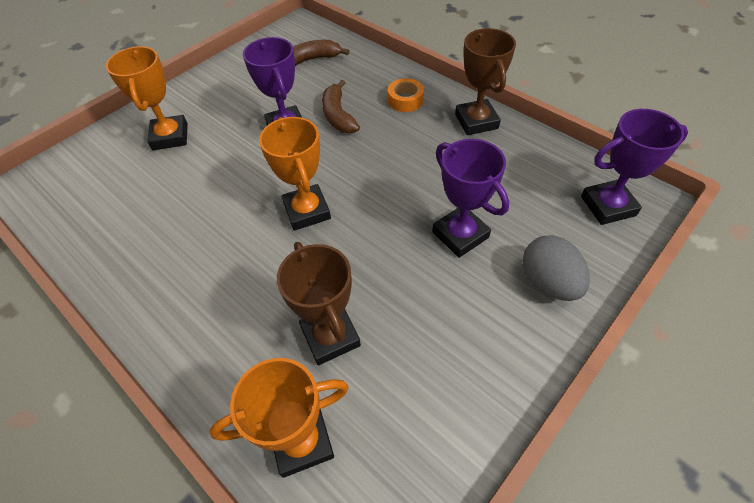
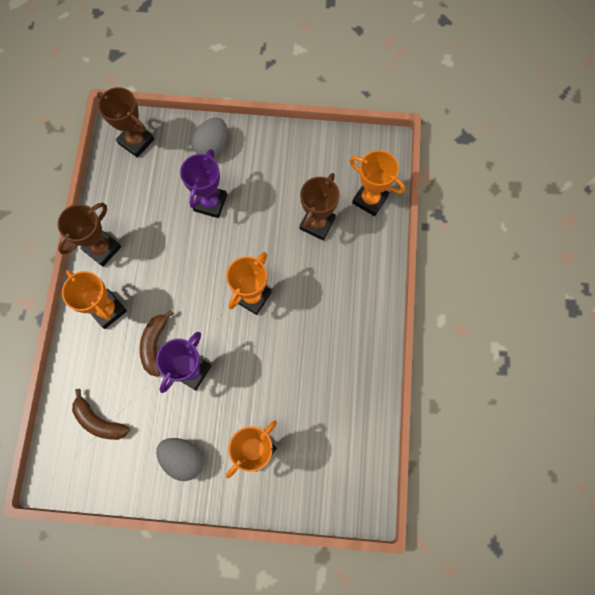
camera: 130 degrees left, 20 degrees up
brown banana [322,80,360,133] -> brown banana turned 150 degrees clockwise [140,310,174,377]
orange tape [388,78,424,112] -> orange trophy [62,270,127,329]
purple trophy [581,109,688,225] -> brown trophy [97,87,154,158]
none -> grey egg [156,438,204,481]

